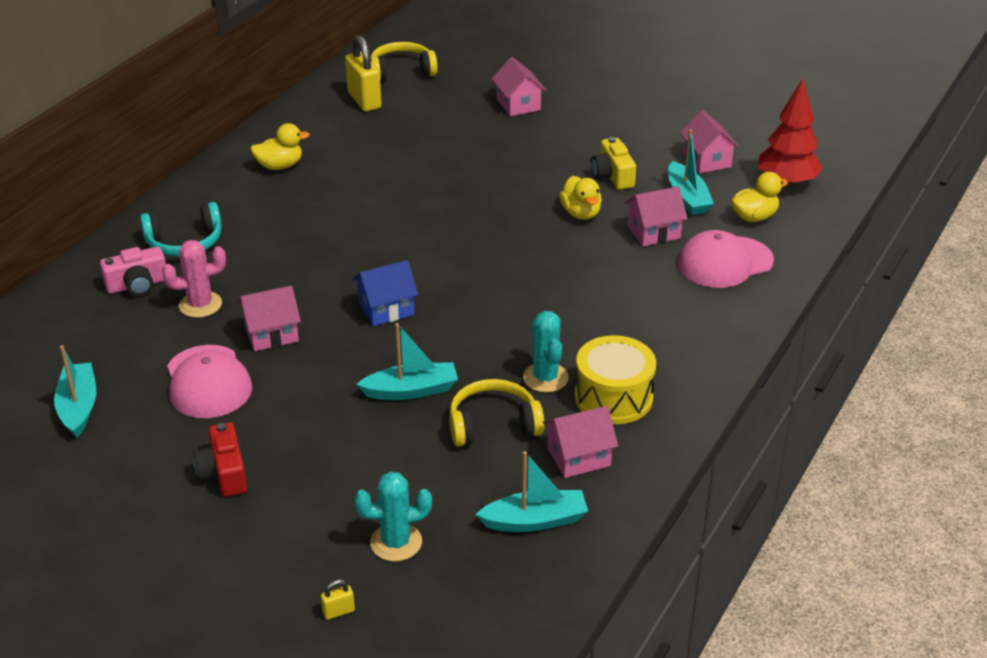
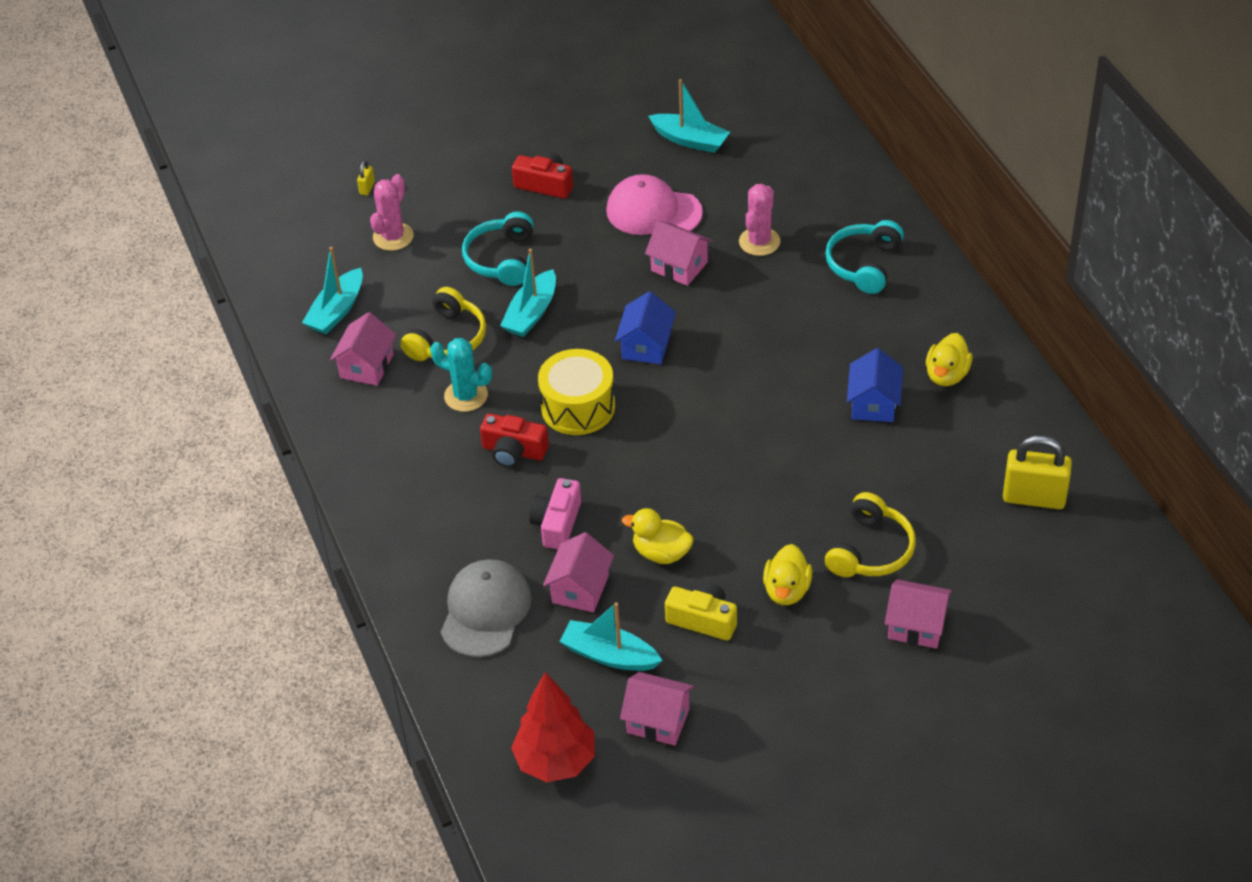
camera: 130 degrees right, 10 degrees up
pink camera [100,247,166,296] -> pink camera moved to [529,478,581,549]
pink house [238,286,301,351] -> pink house turned 75 degrees counterclockwise [645,221,713,286]
turquoise cactus [354,472,432,562] -> pink cactus [370,174,414,251]
yellow headphones [370,42,438,81] -> yellow headphones moved to [825,492,916,577]
yellow drum [575,335,656,424] -> yellow drum moved to [538,349,615,435]
pink cap [678,230,774,288] -> grey cap [441,559,532,657]
yellow duck [731,172,788,222] -> yellow duck moved to [763,544,812,605]
none -> turquoise headphones [462,212,534,286]
none -> red camera [480,413,549,468]
none -> blue house [847,348,903,422]

